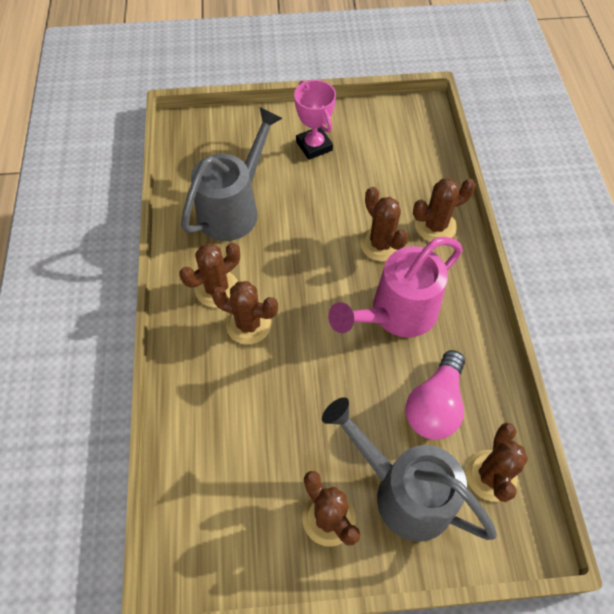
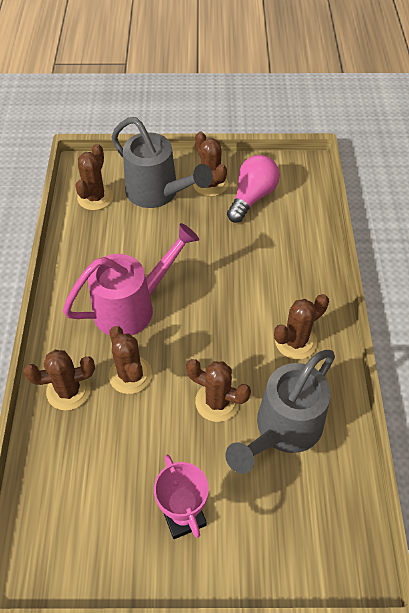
camera: 175 degrees left, 5 degrees down
brown cactus [211,281,278,344] -> brown cactus moved to [186,359,251,422]
pink light bulb [406,350,465,439] -> pink light bulb moved to [227,155,280,223]

